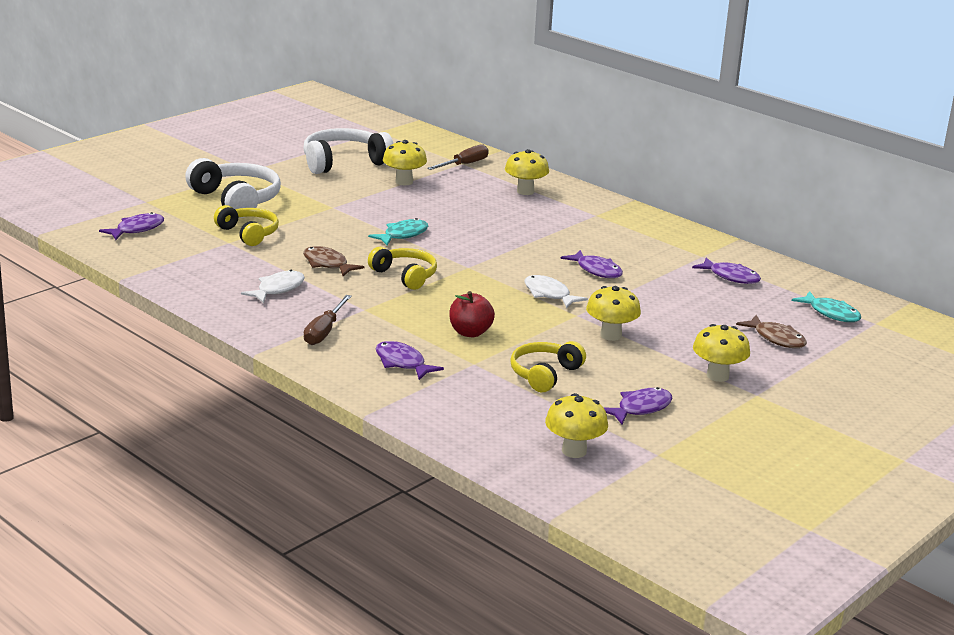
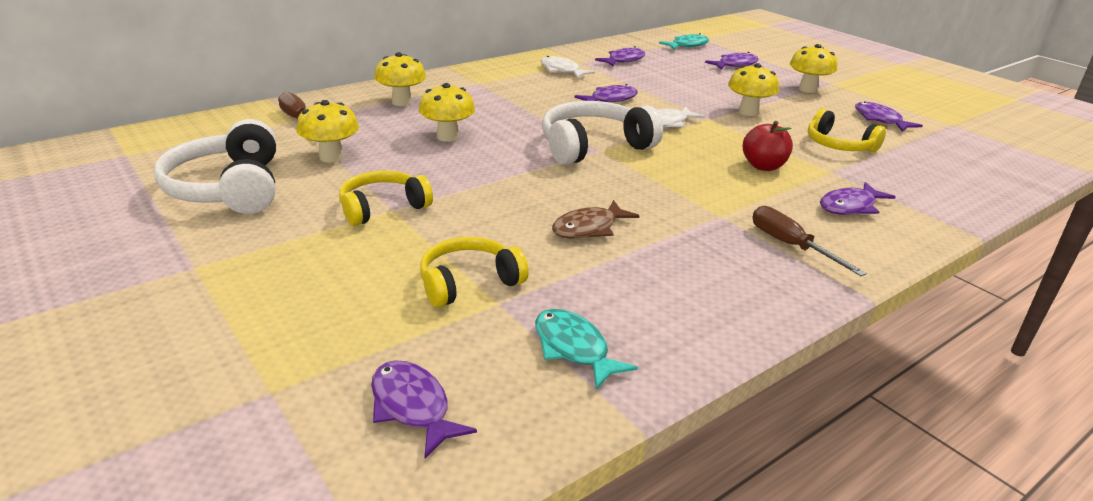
camera: 80 degrees left, 5 degrees up
white headphones [185,158,281,218] -> white headphones moved to [542,101,663,165]
white fish [241,270,305,303] -> white fish moved to [541,56,595,79]
brown screwdriver [304,295,352,345] -> brown screwdriver turned 150 degrees counterclockwise [752,206,867,276]
turquoise fish [368,218,428,245] -> turquoise fish moved to [535,309,638,390]
yellow headphones [368,247,437,290] -> yellow headphones moved to [339,170,433,226]
yellow mushroom [545,393,608,458] -> yellow mushroom moved to [418,83,475,142]
brown fish [736,315,807,348] -> purple fish [705,52,759,70]

